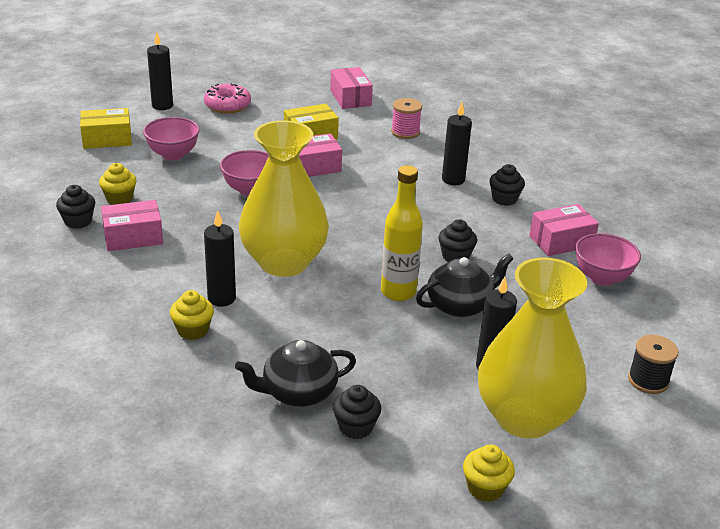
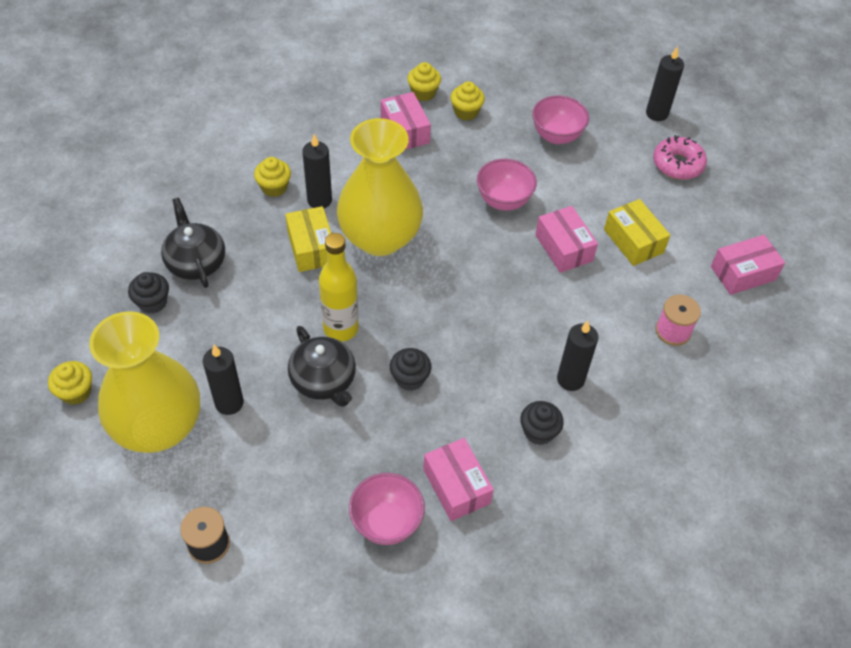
camera: 85 degrees right, 20 degrees up
black cupcake [56,185,95,229] -> yellow cupcake [407,62,441,101]
yellow box [80,108,132,149] -> yellow box moved to [285,206,331,272]

